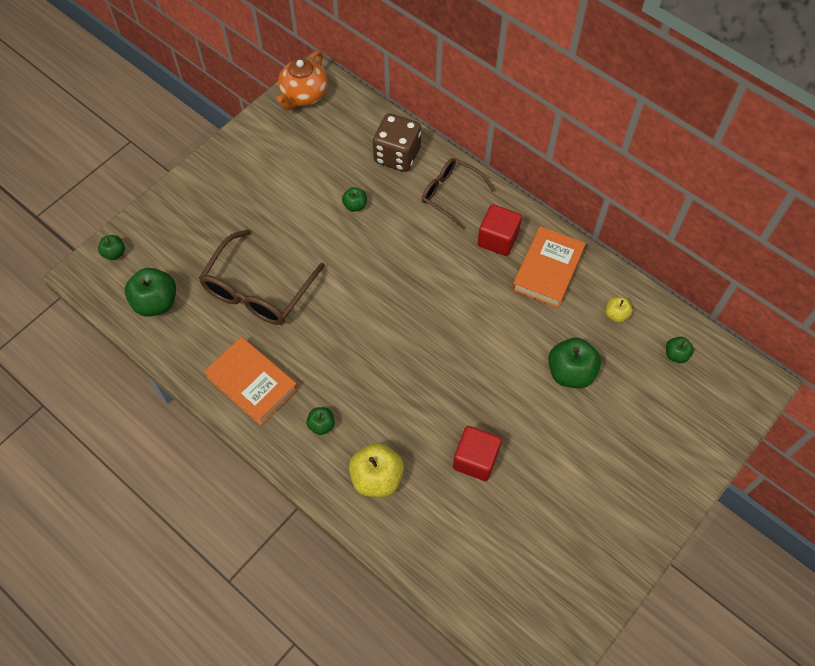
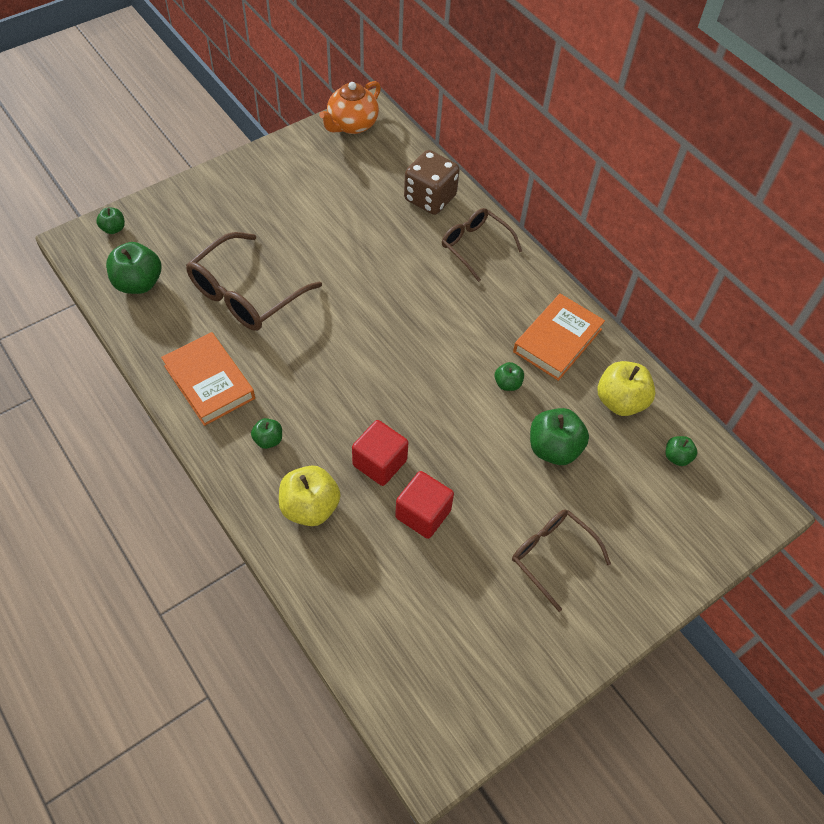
camera: 10 degrees right, 5 degrees down
green apple [342,187,367,212] -> green apple moved to [495,362,524,391]
red cube [478,204,522,256] -> red cube moved to [352,420,408,486]
yellow apple [605,297,633,323] -> yellow apple [597,361,655,416], size x1.87
none -> brown glasses [512,509,611,612]

